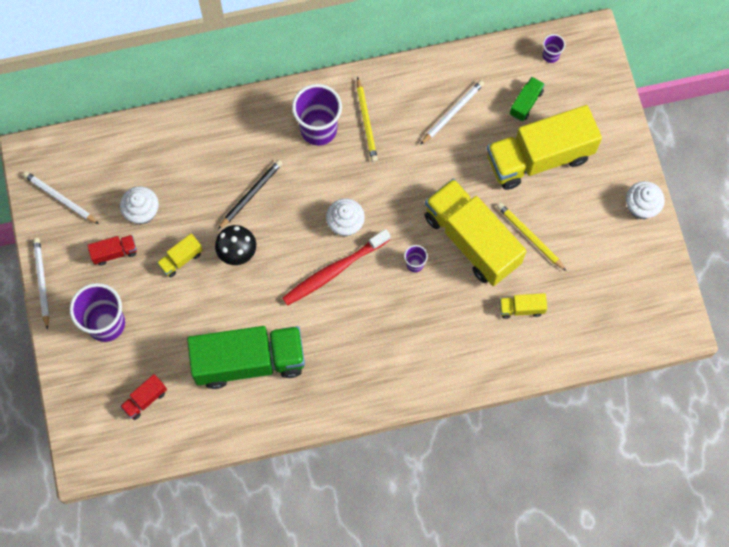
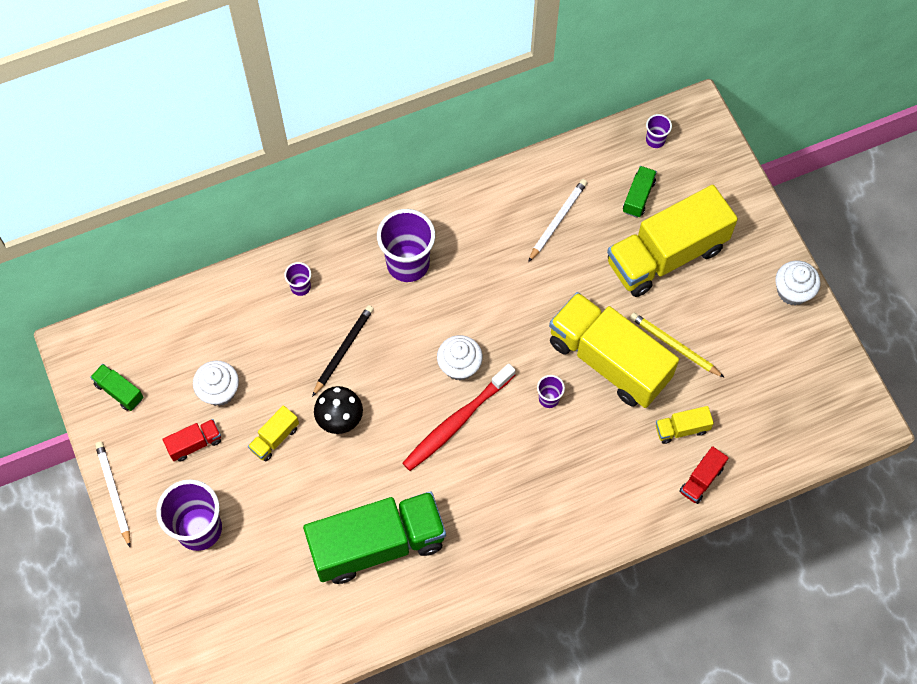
camera: 10 degrees left, 5 degrees down
white pencil [23,171,99,224] -> green truck [90,364,144,411]
red truck [120,374,167,420] -> red truck moved to [679,446,728,504]
yellow pencil [357,76,378,162] -> none
none -> purple cup [284,262,311,296]

